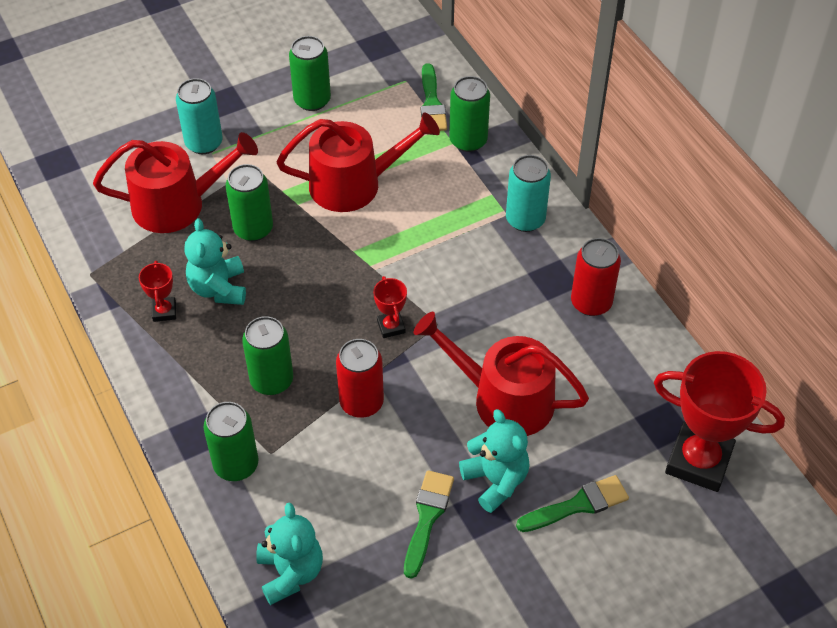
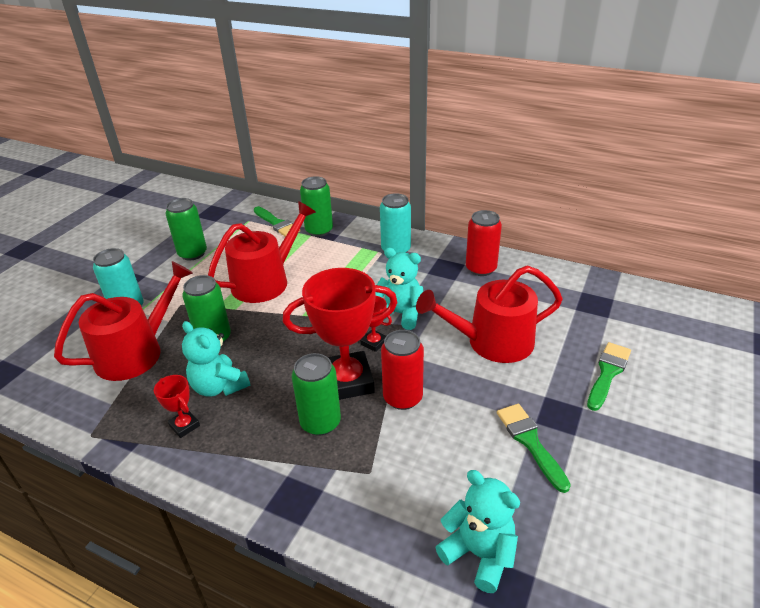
camera: 35 degrees left, 15 degrees down
green can [203,402,259,481] -> none
turquoise teddy bear [459,409,530,513] -> turquoise teddy bear moved to [375,248,423,330]
red trophy [654,351,785,492] -> red trophy moved to [283,268,398,400]

